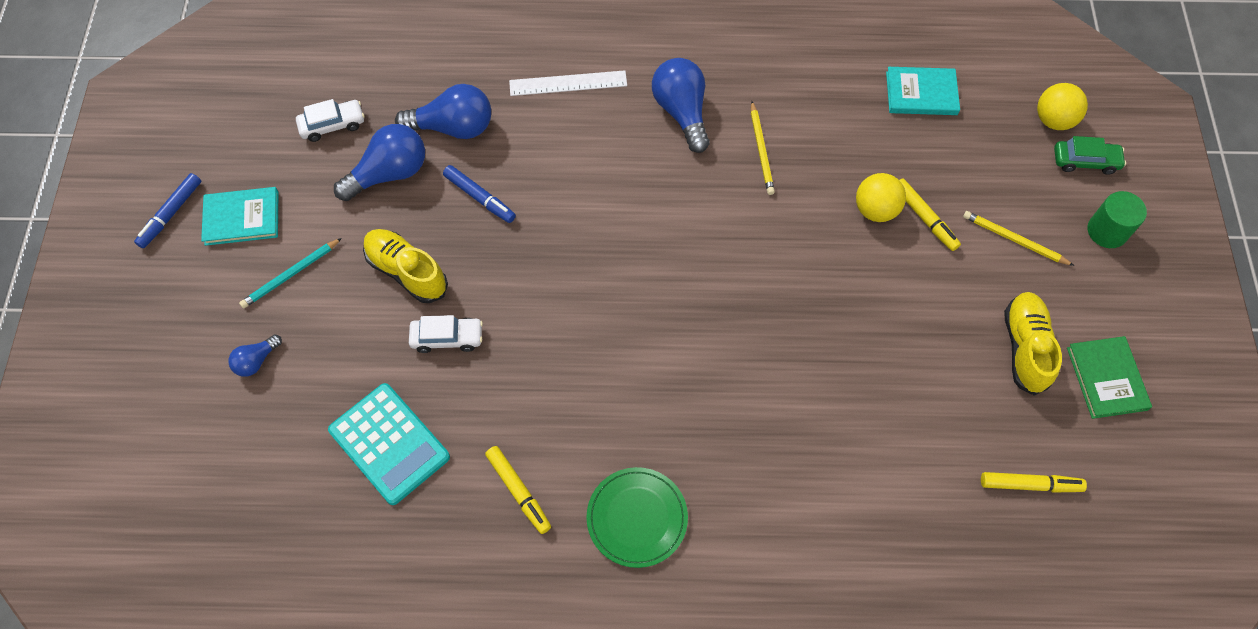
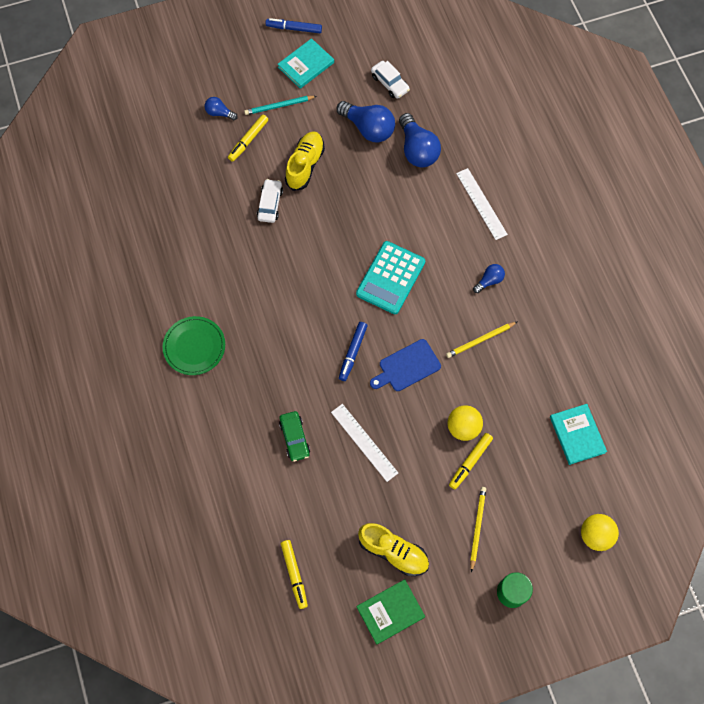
camera: 70 degrees right, 5 degrees up
turquoise book [201,187,278,246] -> turquoise book turned 75 degrees clockwise [278,38,334,89]
turquoise pencil [239,238,342,309] -> turquoise pencil turned 45 degrees counterclockwise [244,96,317,115]
turquoise calculator [328,383,450,505] -> turquoise calculator moved to [356,241,425,314]
white car [409,315,483,353] -> white car turned 150 degrees counterclockwise [257,179,283,223]
blue marker [443,165,516,223] -> blue marker moved to [339,322,368,381]
yellow marker [485,446,551,534] -> yellow marker moved to [228,115,268,162]
blue light bulb [652,58,710,153] -> blue light bulb [473,264,505,293], size x0.52
yellow shoe [1004,292,1062,396] -> yellow shoe turned 45 degrees clockwise [358,523,429,576]
green car [1054,136,1126,175] -> green car moved to [279,411,310,462]
none -> white ruler [331,404,398,482]
none -> blue cutting board [370,339,441,391]

